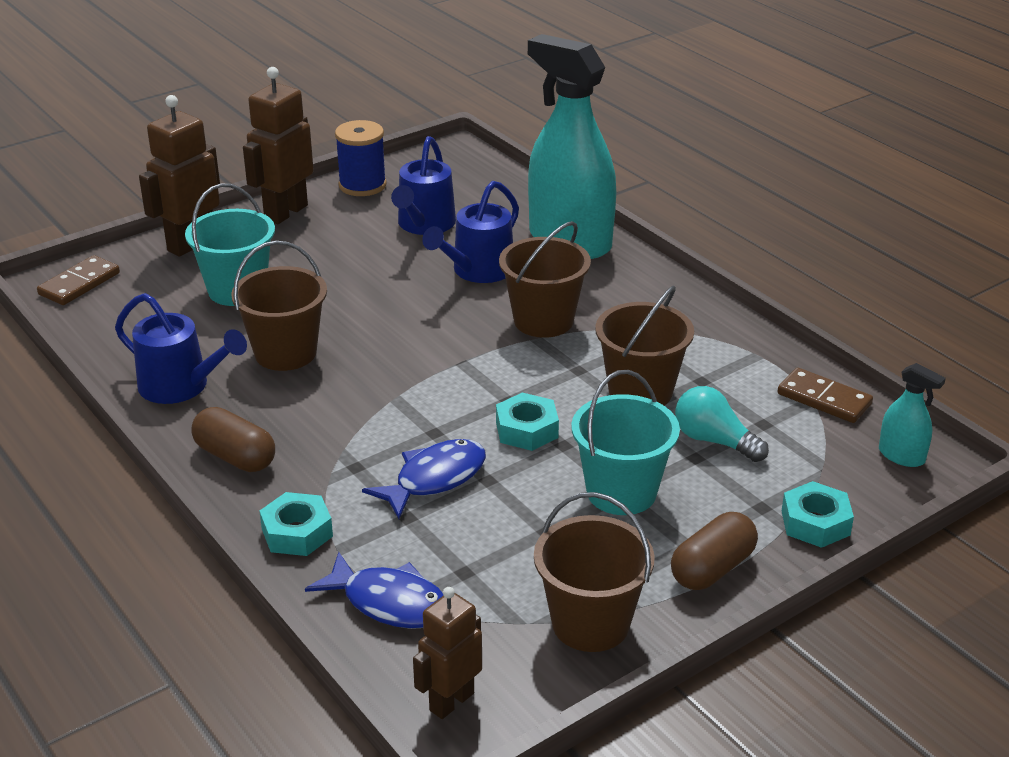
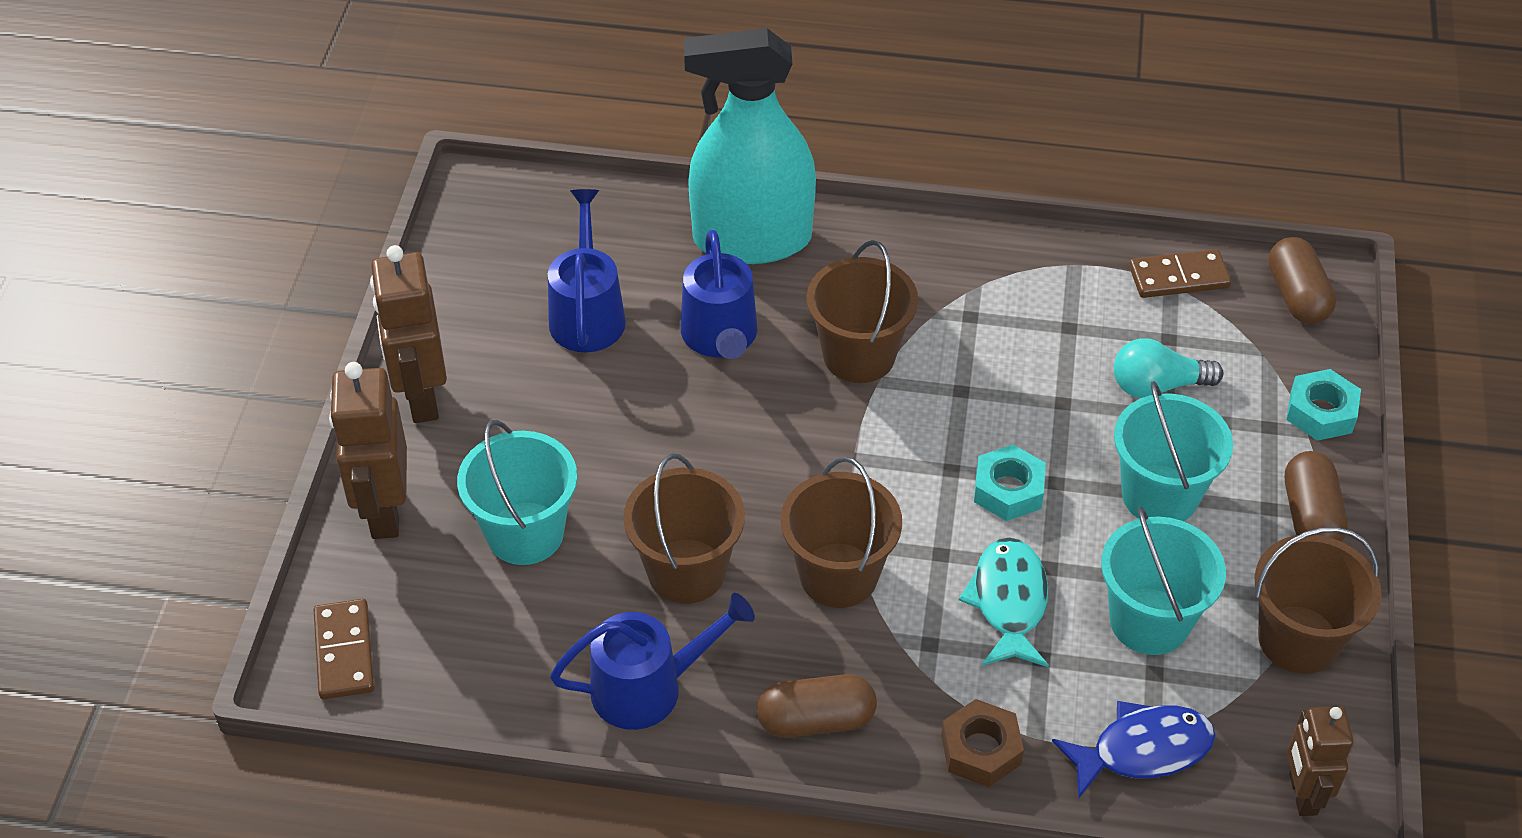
camera: 45 degrees left, 15 degrees up
turquoise nut [259,492,333,556] -> brown nut [941,699,1024,787]
blue spool [335,120,386,196] -> none
blue fish [362,439,486,519] -> turquoise fish [959,538,1049,667]
blue watering can [391,136,456,235] -> blue watering can turned 150 degrees counterclockwise [548,189,626,352]
brown bucket [595,286,694,405] -> brown bucket moved to [781,457,902,608]
turquoise spray bottle [879,363,946,467] -> brown capsule [1268,237,1336,324]
none -> turquoise bucket [1101,507,1226,655]

